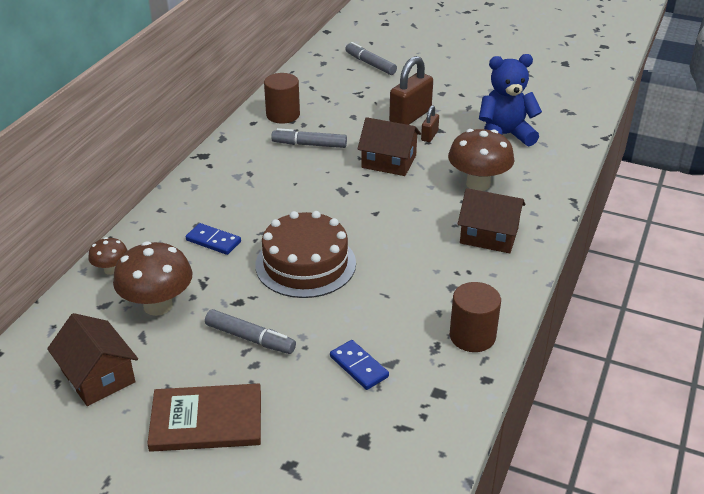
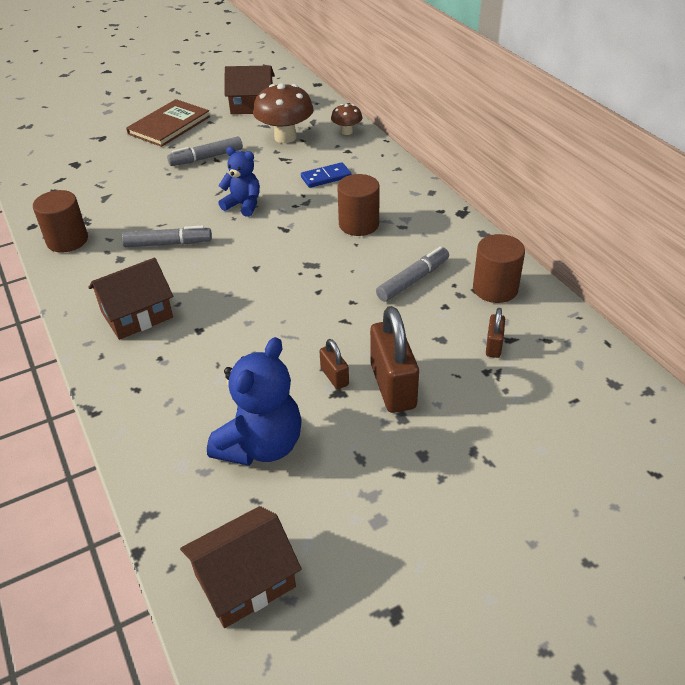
camera: 130 degrees right, 5 degrees up
brown cake [255,211,356,298] -> blue teddy bear [218,147,260,217]
blue domino [330,340,389,390] -> none
grey marker [345,42,397,75] -> grey marker moved to [122,225,212,247]
brown house [357,117,421,176] -> brown house moved to [180,506,302,628]
brown mushroom [448,129,515,191] -> none
none -> brown cylinder [337,174,380,236]
none -> brown padlock [486,308,505,358]

